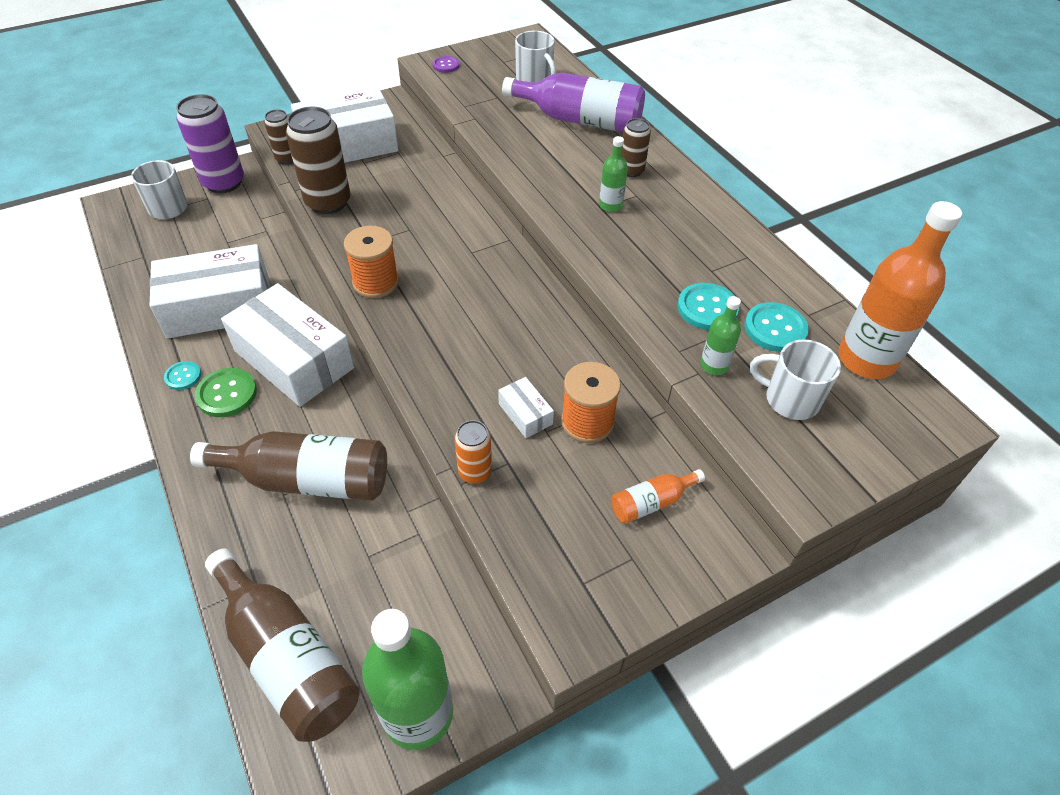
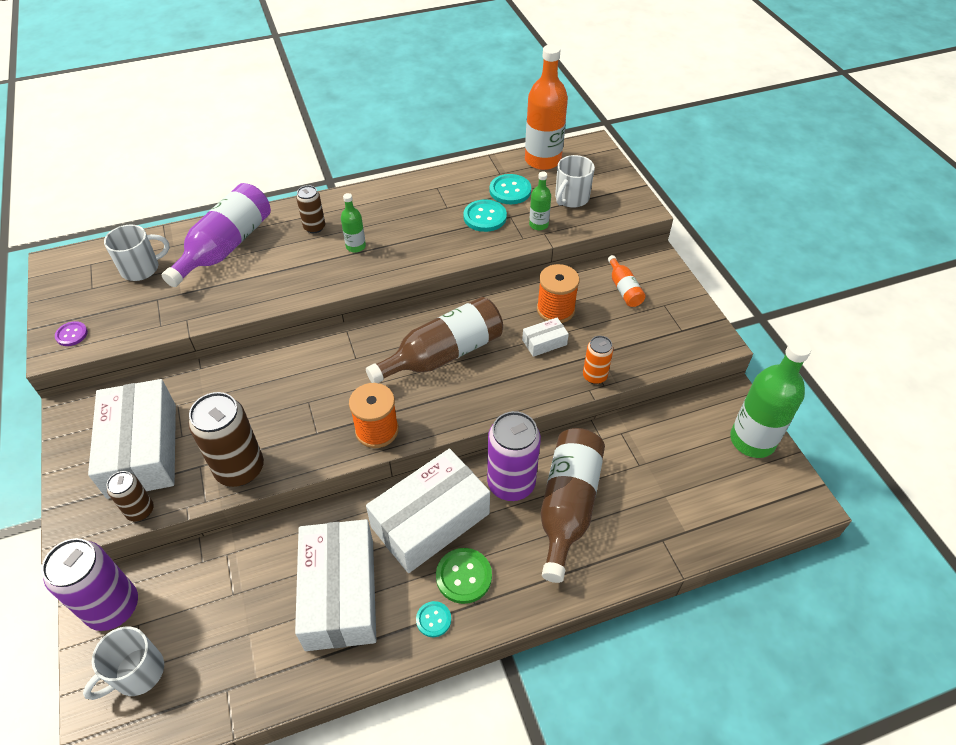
camera: 80 degrees left, 0 degrees up
brown bottle [205,548,360,742] -> brown bottle moved to [366,297,503,383]
none -> purple can [487,411,541,501]

